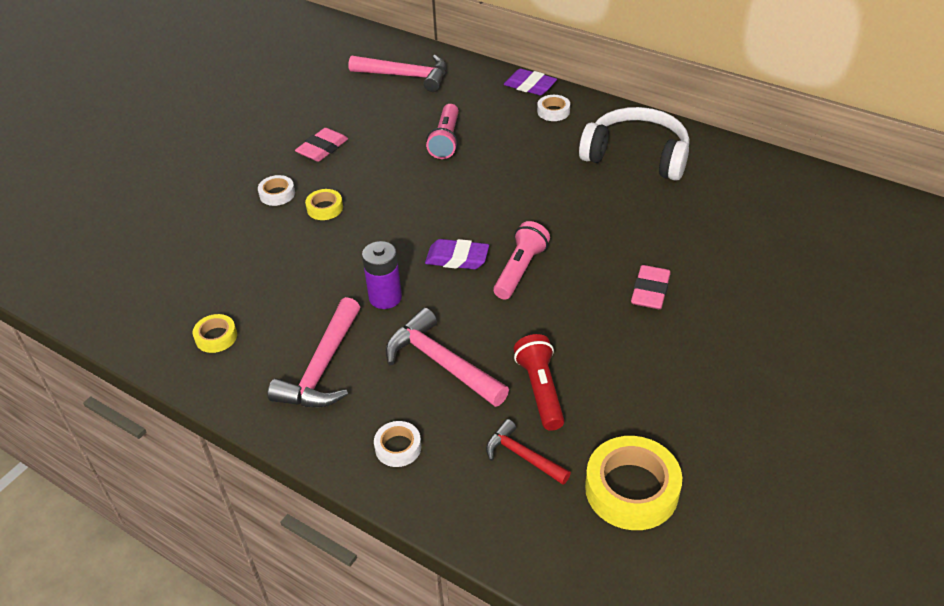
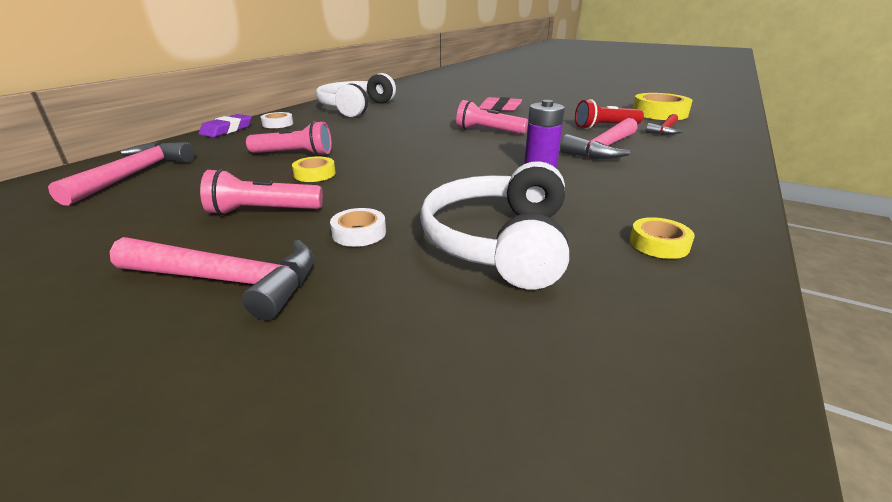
camera: 95 degrees left, 15 degrees down
pink hammer [268,297,360,407] -> pink hammer moved to [110,237,315,320]
pink eraser [295,128,348,162] -> pink flashlight [200,169,323,215]
yellow tape [305,189,343,220] -> yellow tape moved to [292,157,336,182]
white tape [374,421,421,467] -> none
purple eraser [425,239,489,269] -> none
none -> white headphones [420,161,569,289]

